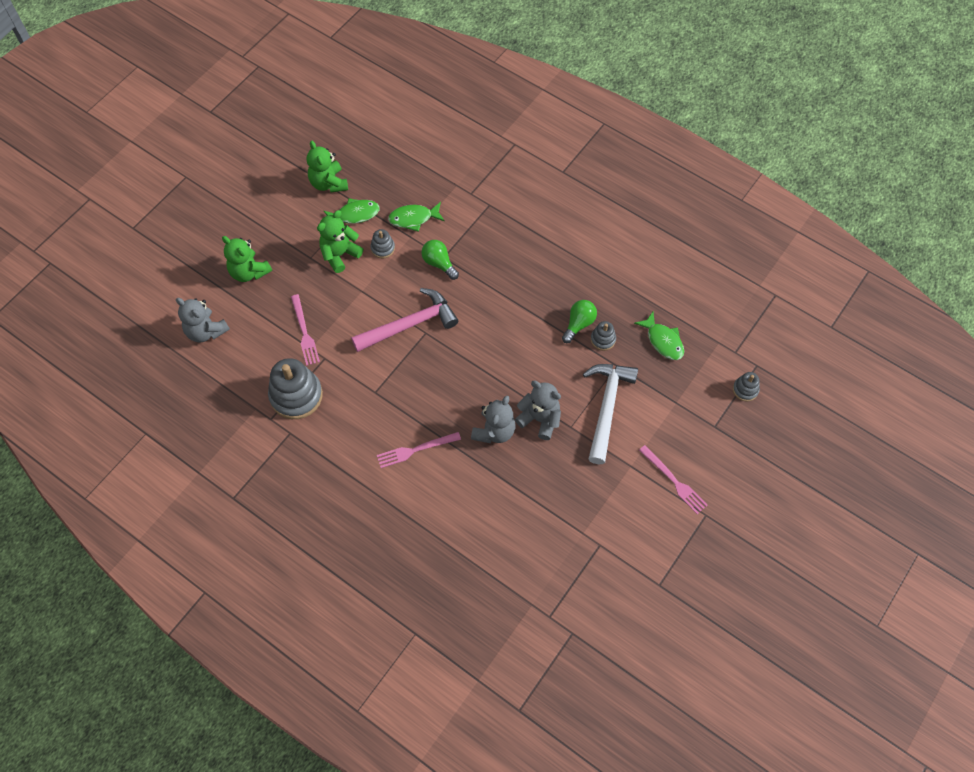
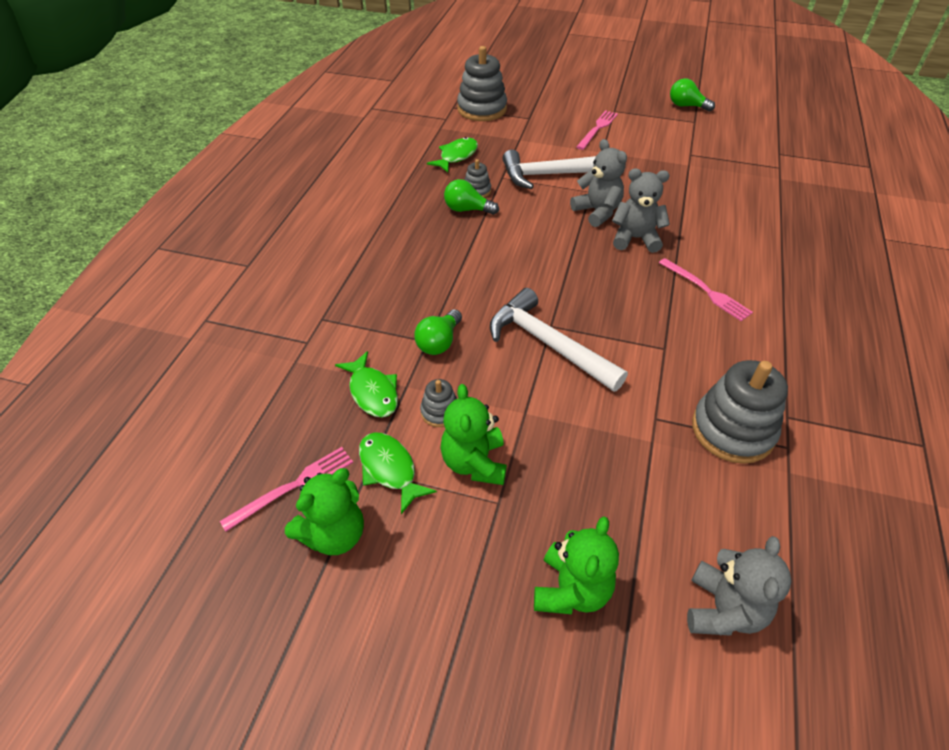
camera: 110 degrees left, 15 degrees down
pink fork [291,294,320,366] -> pink fork moved to [220,447,353,532]
green teddy bear [317,210,363,273] -> green teddy bear turned 60 degrees clockwise [440,384,507,485]
pink hammer [351,288,458,352] -> white hammer [490,288,628,392]
grey teddy bear [515,381,561,440] -> grey teddy bear turned 135 degrees clockwise [570,139,627,227]
grey stacking toy [733,372,760,402] -> grey stacking toy [457,46,507,121], size x2.04
none -> green light bulb [670,78,715,112]

